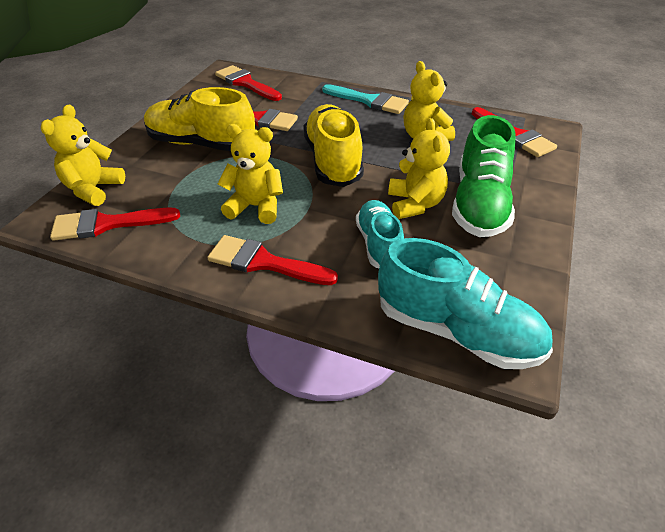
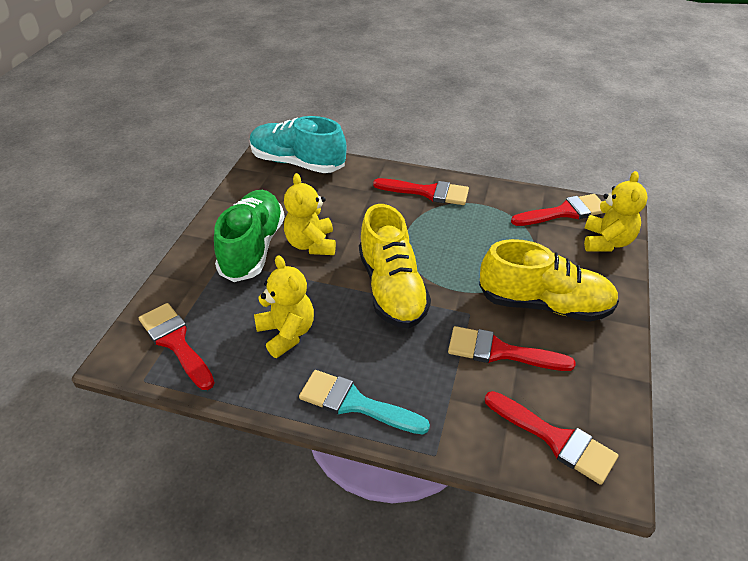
camera: 175 degrees right, 0 degrees up
yellow teddy bear [218,124,283,224] -> none
turquoise shoe [356,200,404,268] -> none

